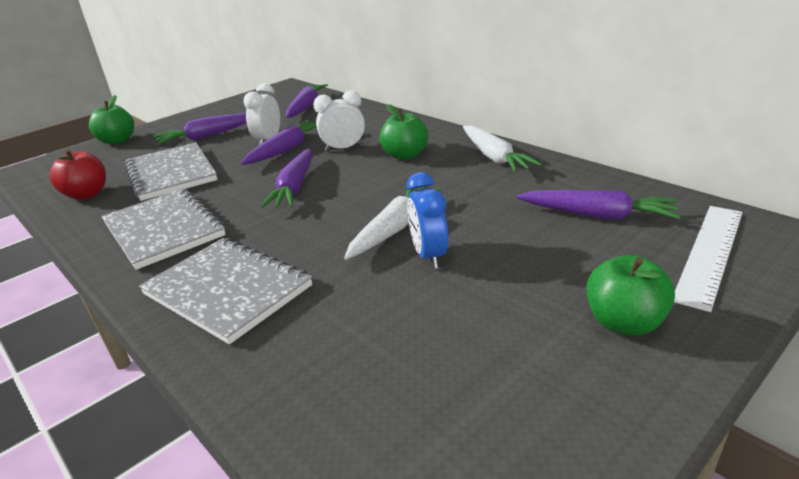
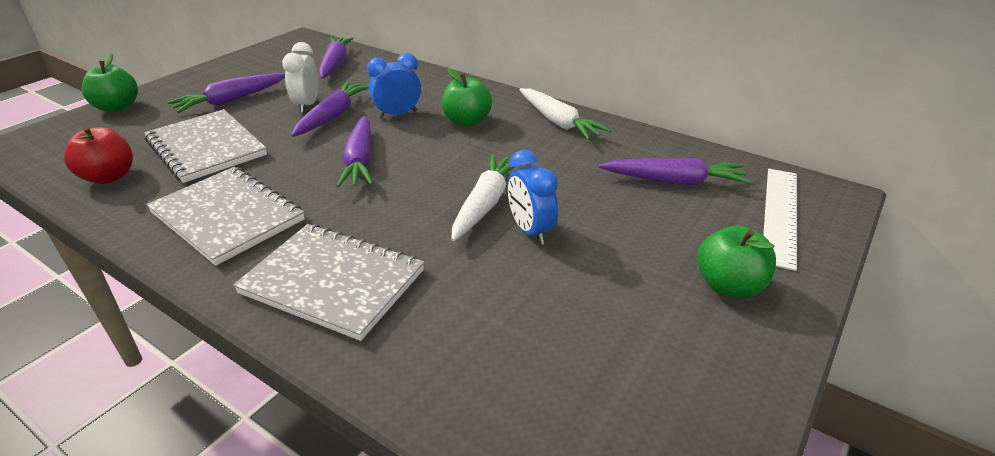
camera: 15 degrees left, 5 degrees up
white clock [313,90,365,152] -> blue clock [367,53,421,118]

